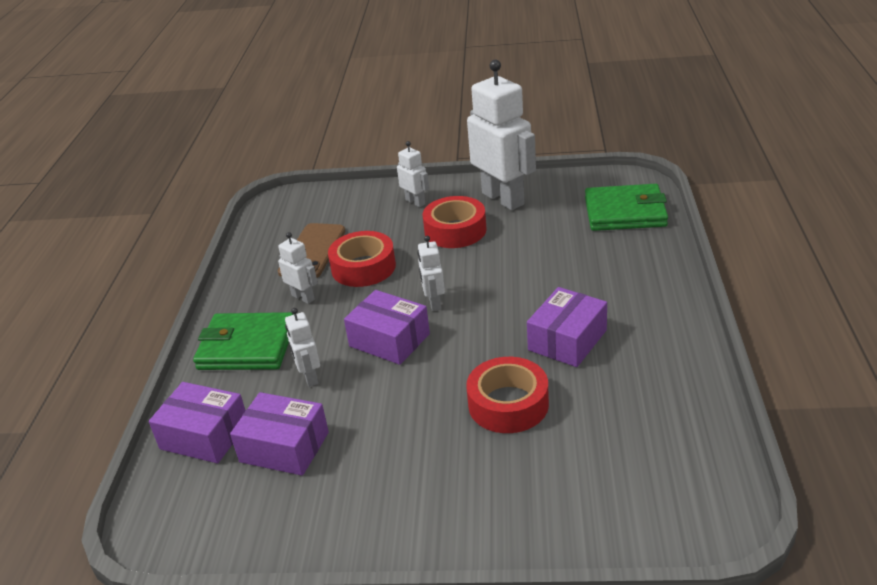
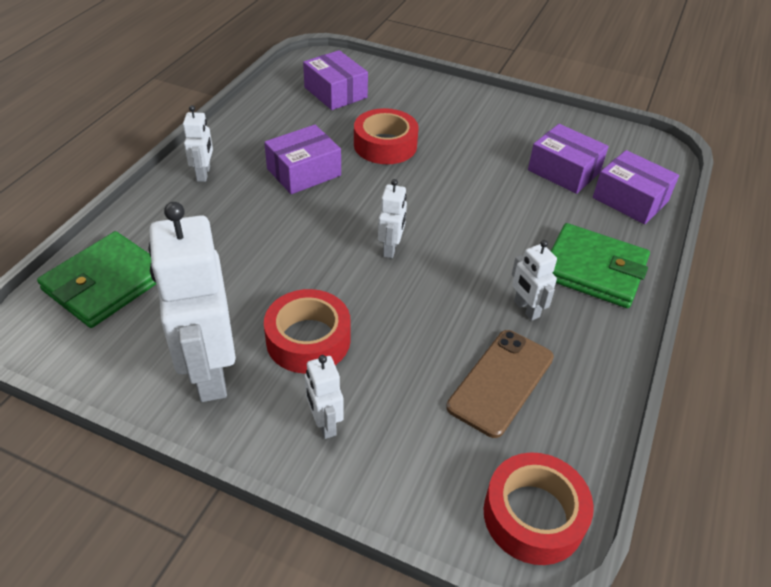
camera: 165 degrees left, 10 degrees up
white robot [285,308,320,387] -> white robot moved to [183,105,213,182]
red tape [328,231,396,287] -> red tape moved to [484,452,594,565]
purple box [344,290,430,365] -> purple box moved to [303,50,368,110]
green wallet [585,184,668,231] -> green wallet turned 75 degrees counterclockwise [37,231,156,328]

